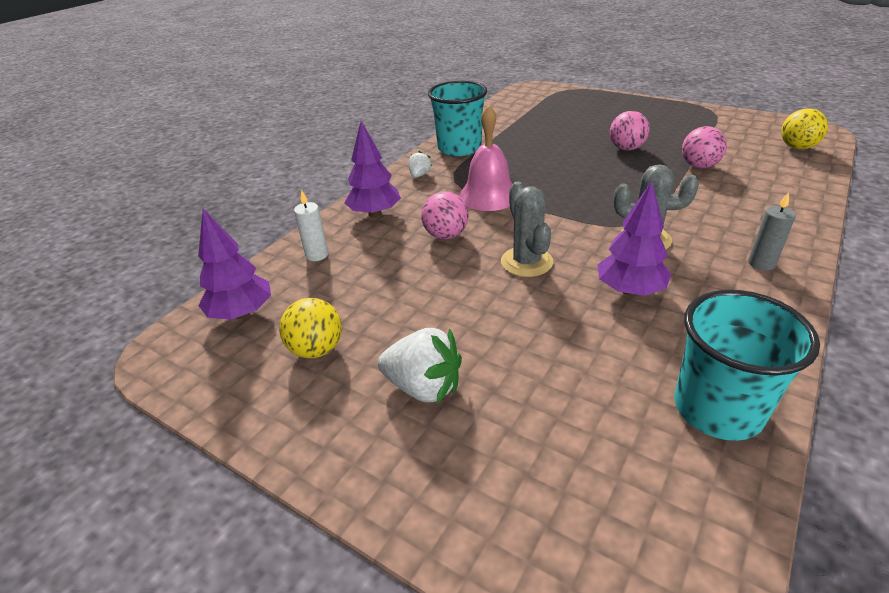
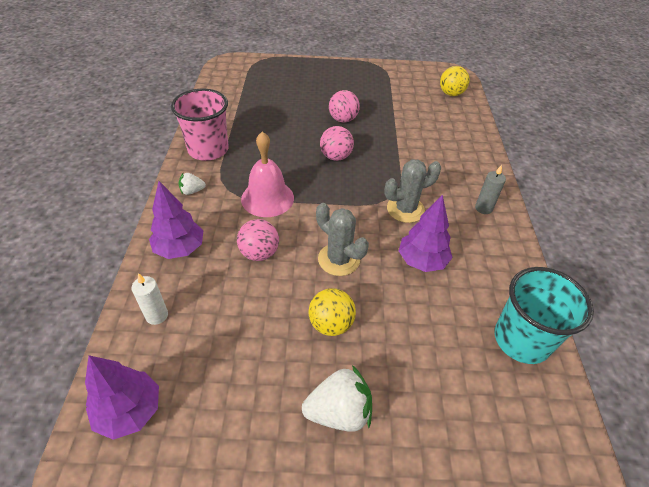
camera: 35 degrees left, 10 degrees up
yellow ball [279,298,342,358] -> yellow ball moved to [308,288,356,336]
white strawberry [409,151,432,178] -> white strawberry turned 90 degrees counterclockwise [179,173,206,195]
turquoise cup [428,81,487,156] -> pink cup [171,89,229,161]
pink ball [682,126,727,168] -> pink ball moved to [320,126,354,161]

